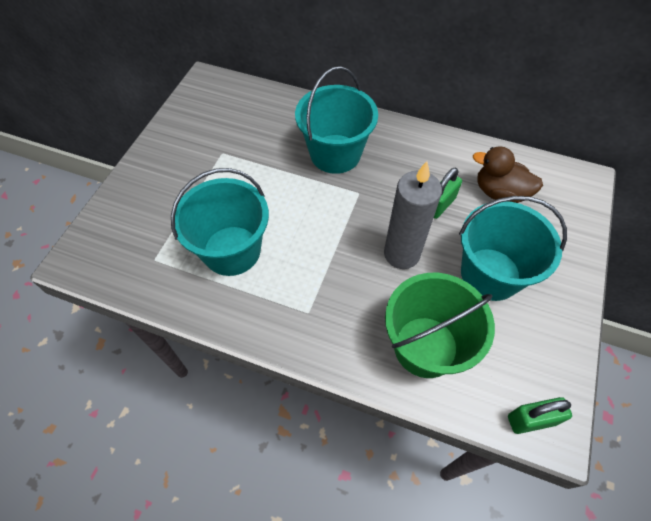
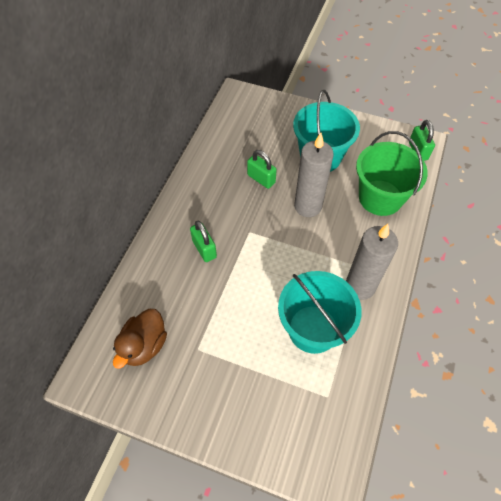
camera: 90 degrees left, 0 degrees up
turquoise bucket [295,66,378,174] -> green padlock [190,221,217,262]
brown duck [473,147,543,203] -> brown duck moved to [113,309,167,369]
none -> grey candle [346,224,398,300]

